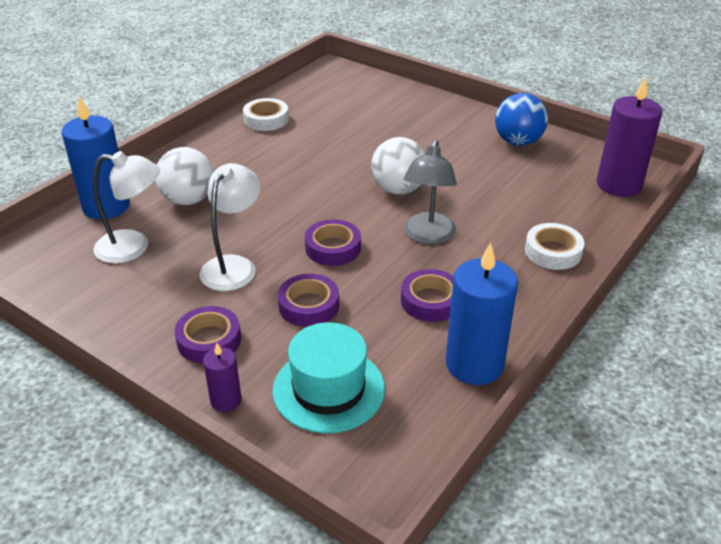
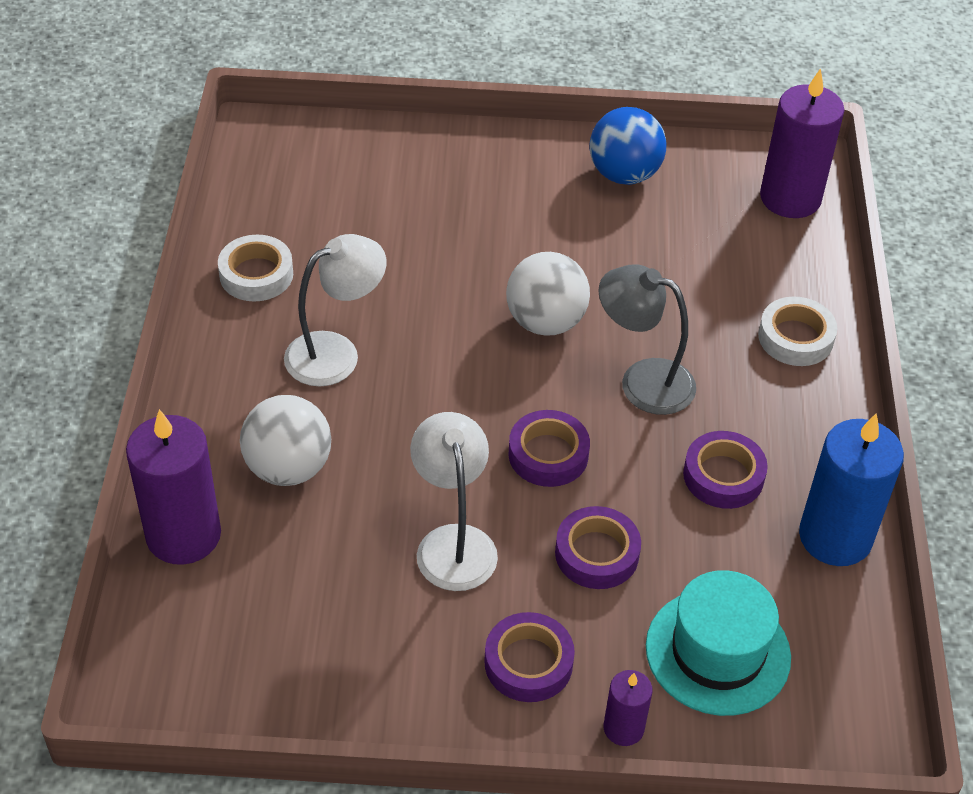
camera: 35 degrees left, 10 degrees up
blue candle [61,96,130,220] -> purple candle [126,409,221,565]
white lamp [93,151,160,264] -> white lamp moved to [284,234,386,386]
grey lamp [404,140,457,244] -> grey lamp turned 135 degrees clockwise [598,264,696,415]

